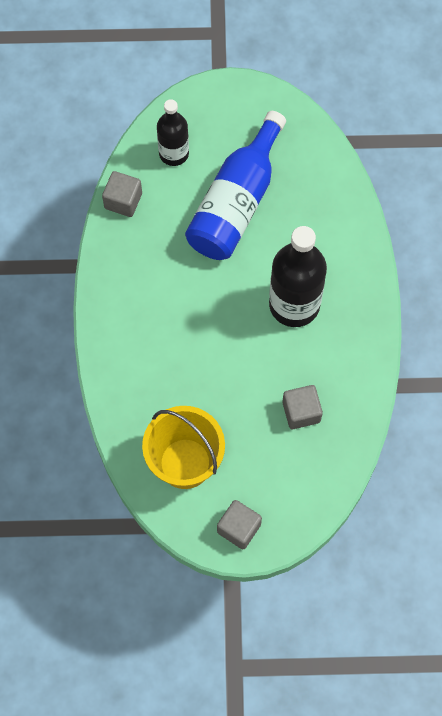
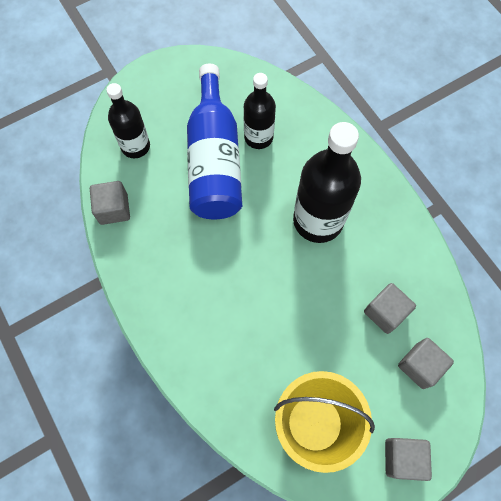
camera: 30 degrees left, 0 degrees up
none -> black bottle [244,73,276,149]
none -> grey cube [398,338,454,389]

